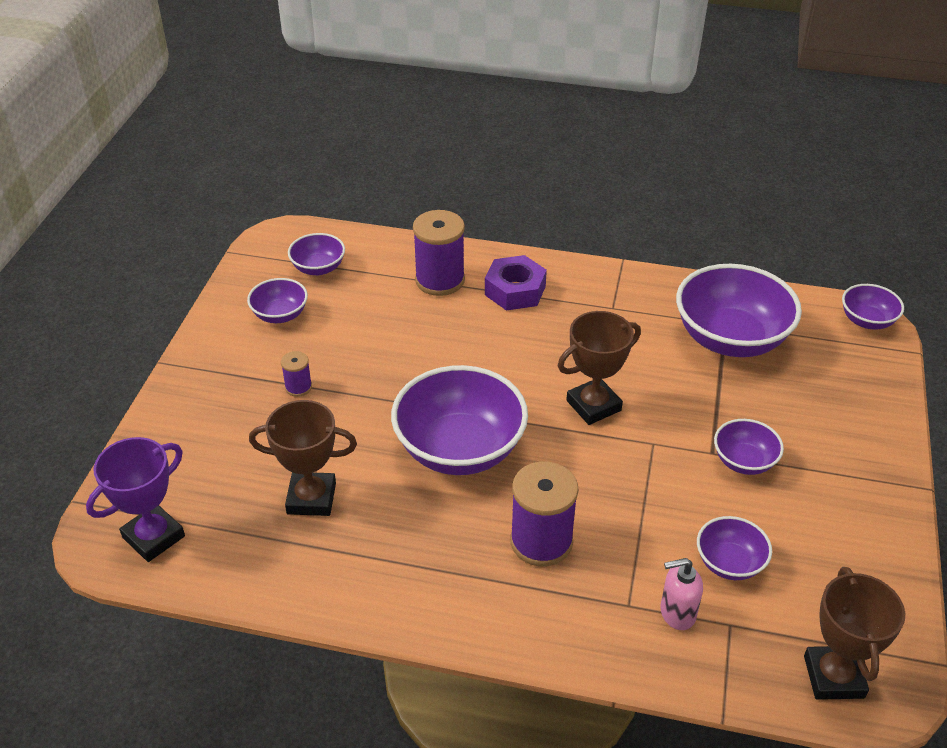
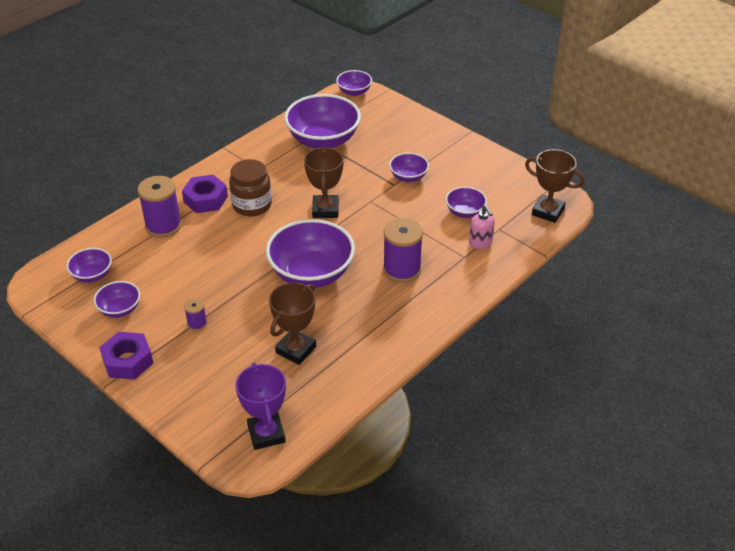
camera: 60 degrees left, 0 degrees up
pink soap dispenser [660,558,703,630] -> pink soap dispenser turned 45 degrees counterclockwise [469,205,495,249]
none -> purple nut [99,332,153,380]
none -> brown jar [229,159,272,216]

